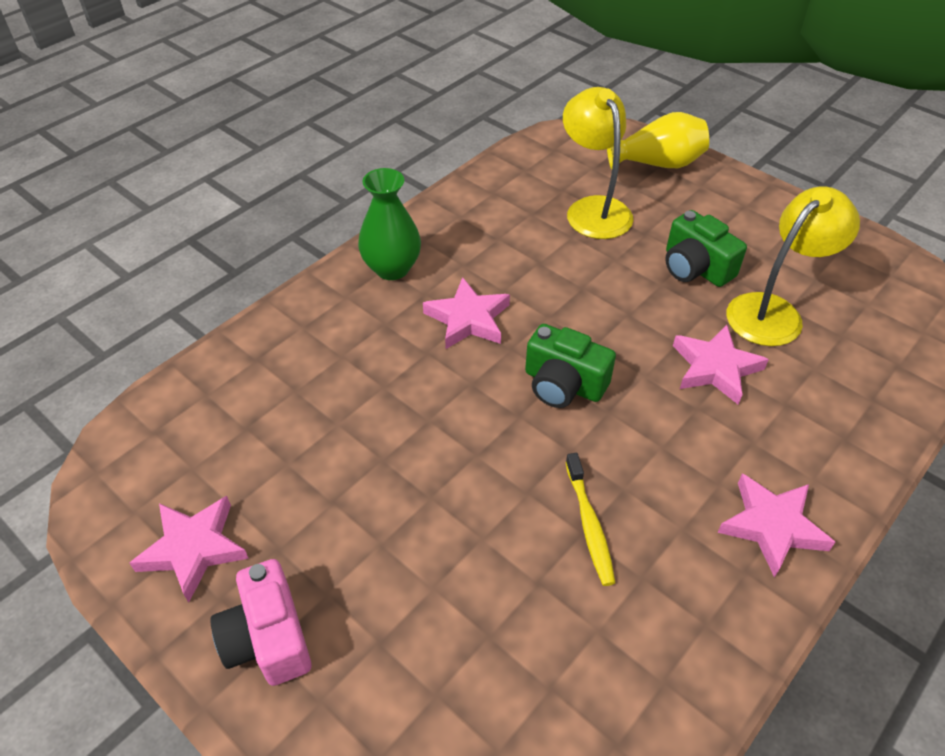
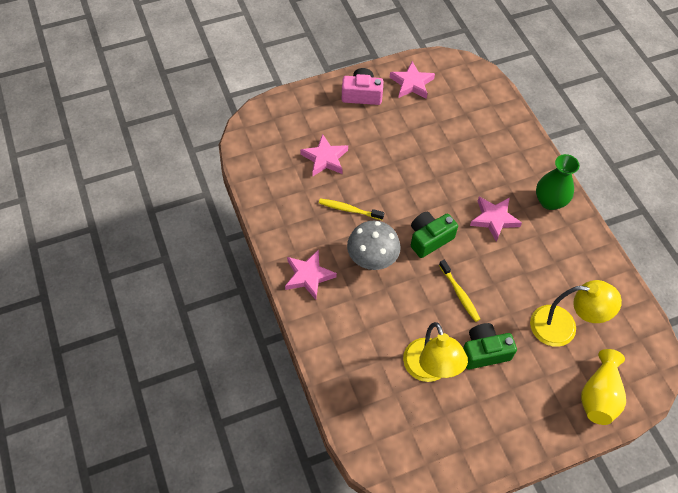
camera: 115 degrees right, 10 degrees up
pink star [673,325,769,405] -> pink star moved to [300,134,348,176]
none -> grey mushroom [347,221,401,270]
none -> yellow toothbrush [439,260,480,322]

